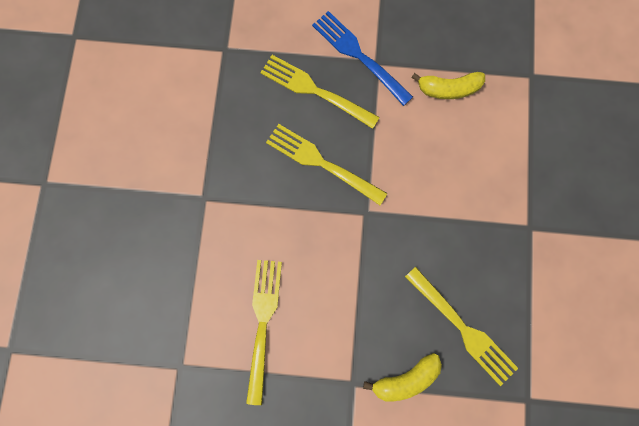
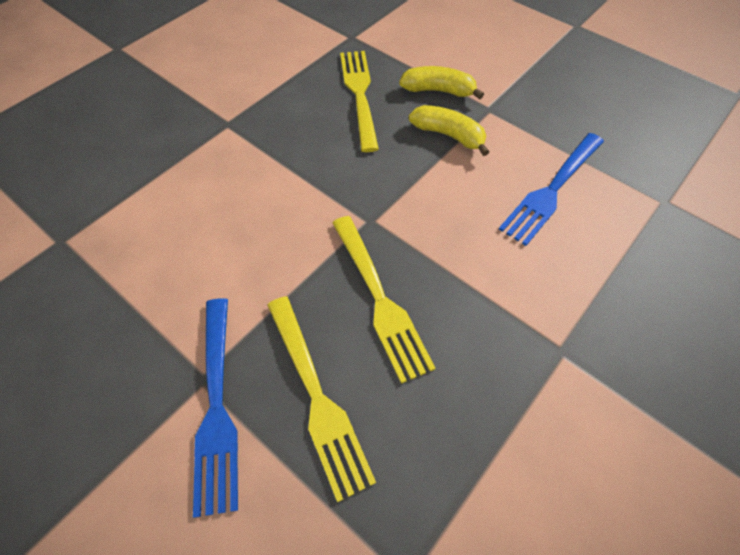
camera: 145 degrees left, 20 degrees down
yellow fork [246,260,282,405] -> blue fork [499,133,604,246]
yellow banana [411,72,485,99] -> yellow banana moved to [409,105,489,156]

